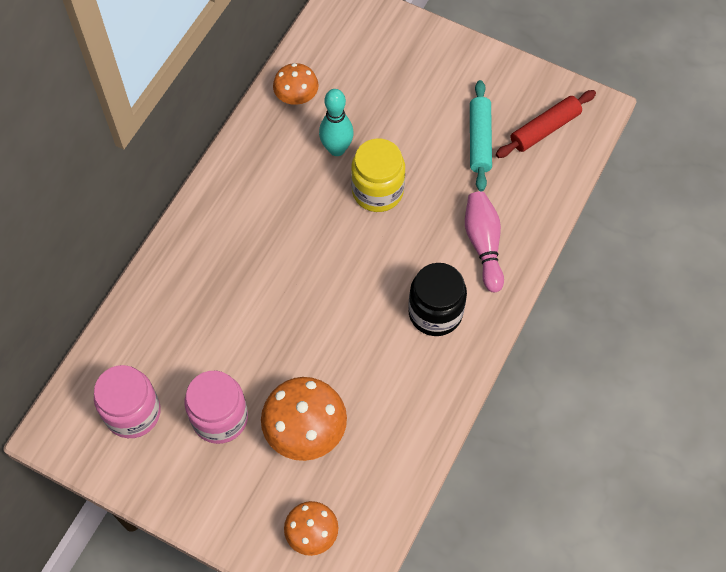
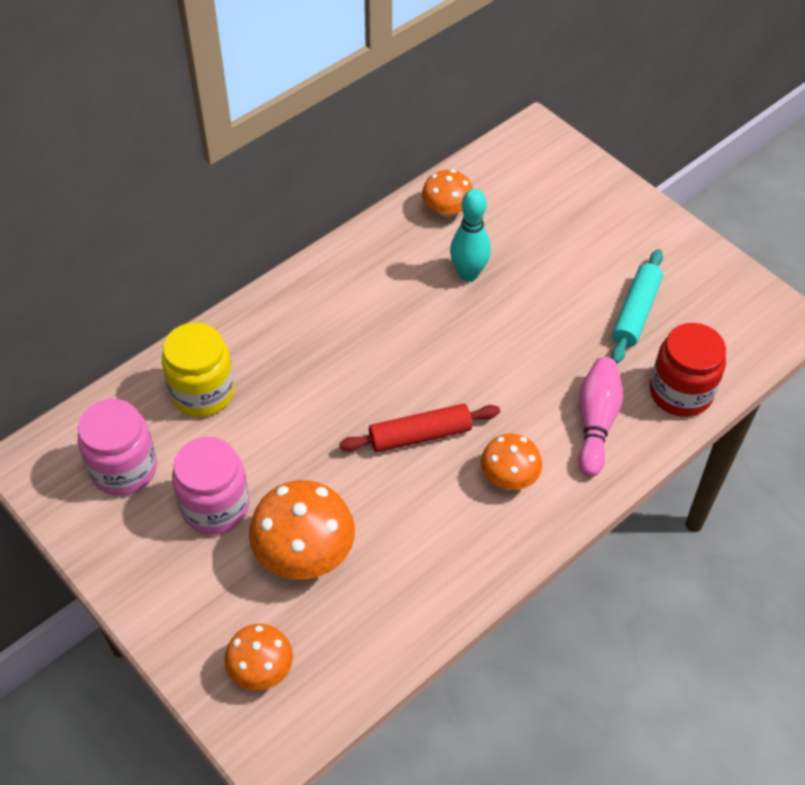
camera: 20 degrees right, 10 degrees down
yellow jar [351,138,405,212] -> yellow jar moved to [162,322,235,417]
black jar [408,263,467,336] -> orange mushroom [480,434,542,490]
red rolling pin [496,90,596,158] -> red rolling pin moved to [339,404,500,452]
none -> red jar [650,323,726,417]

